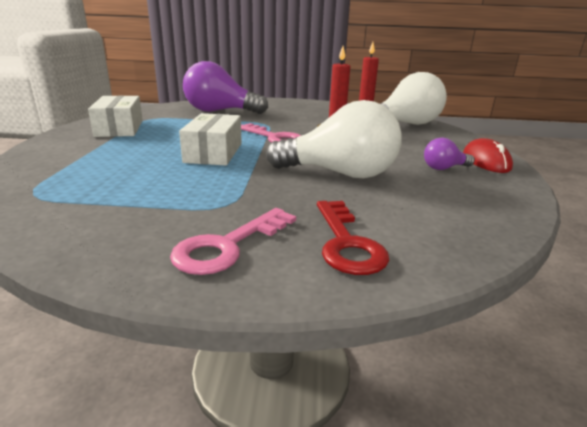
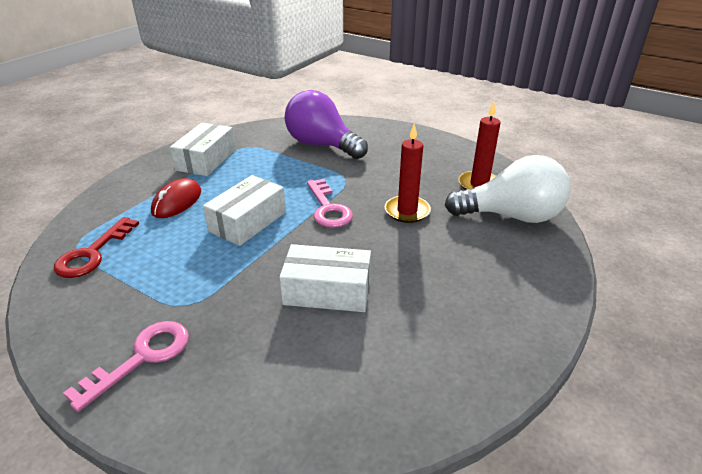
camera: 30 degrees right, 10 degrees up
pink key [170,208,296,275] -> pink key turned 150 degrees clockwise [63,321,189,412]
white light bulb [266,100,402,178] -> white box [279,244,371,312]
red key [317,201,389,275] -> red key moved to [54,217,139,278]
purple light bulb [424,138,475,170] -> none
red mouse [463,138,513,173] -> red mouse moved to [151,178,201,218]

